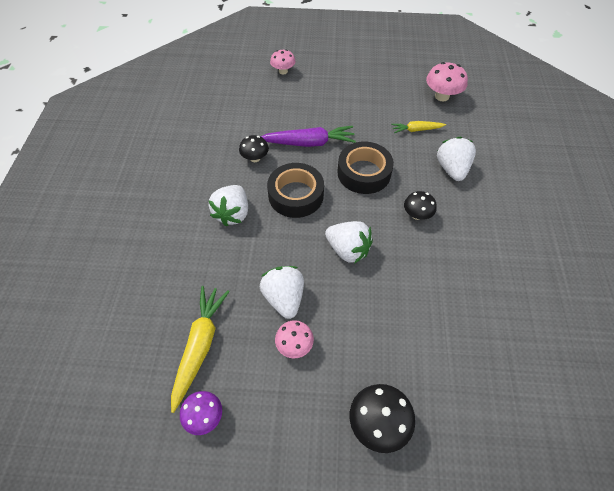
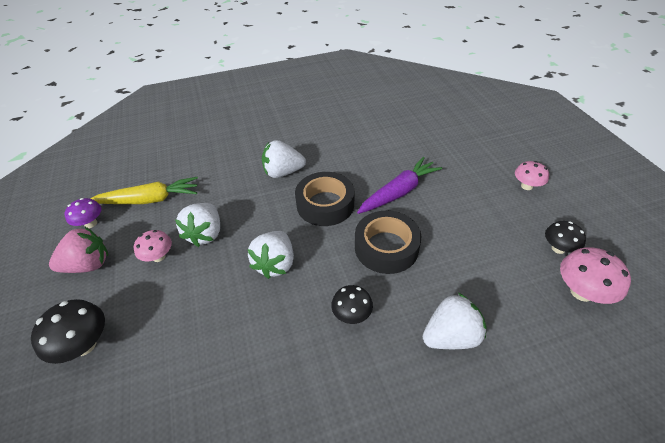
camera: 70 degrees right, 10 degrees down
black mushroom [239,135,269,162] -> black mushroom moved to [545,221,586,254]
white strawberry [260,266,304,319] -> white strawberry turned 135 degrees clockwise [175,203,220,247]
purple carrot [261,126,356,147] -> purple carrot turned 105 degrees counterclockwise [357,157,442,214]
pink mushroom [270,49,296,74] -> pink mushroom moved to [515,161,549,190]
yellow carrot [391,121,446,133] -> none
none -> pink strawberry [49,227,108,273]

